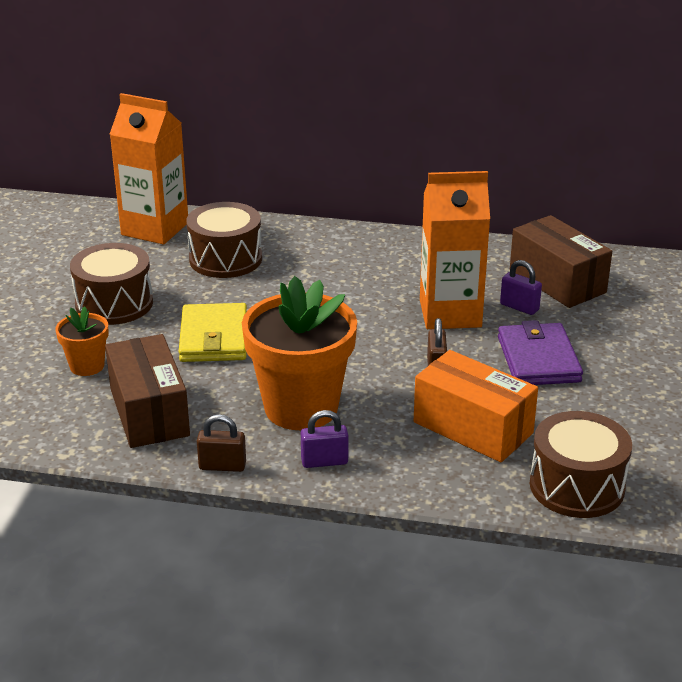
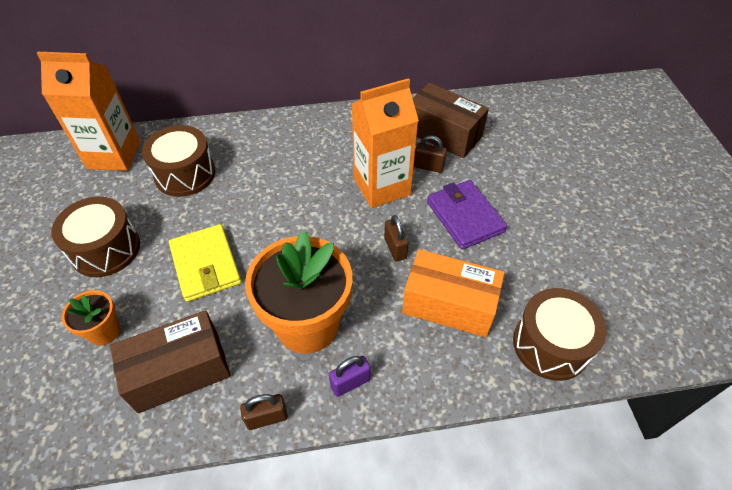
camera: 20 degrees left, 20 degrees up
brown box [105,334,190,448] -> brown box turned 75 degrees counterclockwise [110,310,231,413]
purple padlock [500,260,542,315] -> brown padlock [414,135,447,173]

